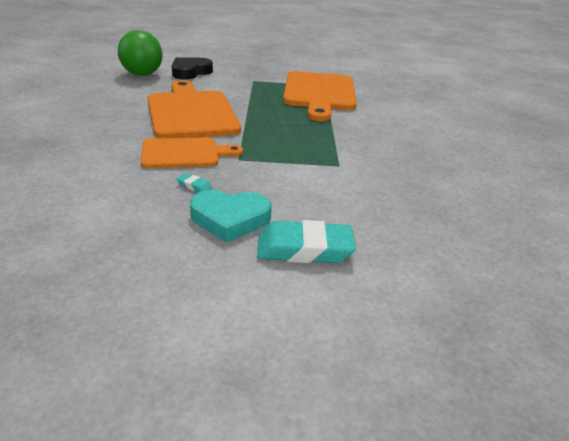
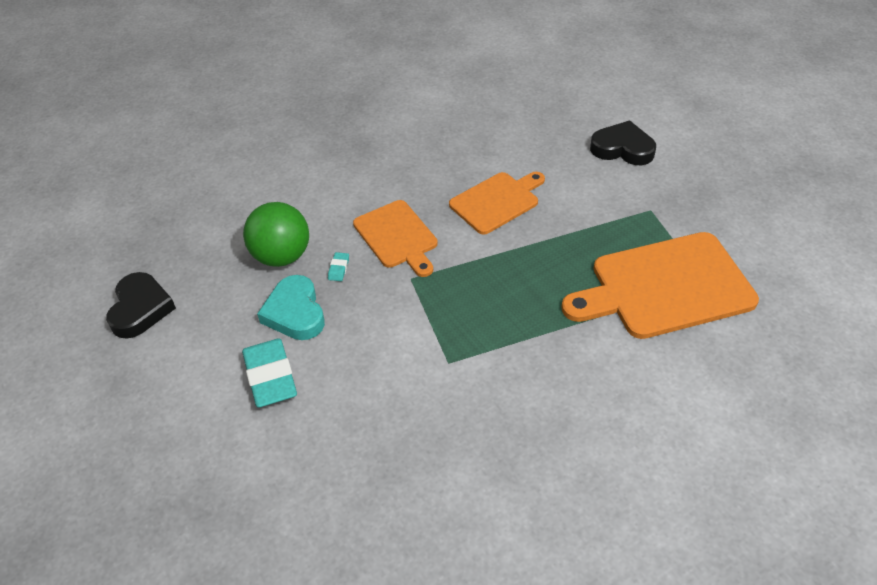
camera: 75 degrees right, 15 degrees up
green ball [118,30,163,76] -> green ball moved to [243,202,309,267]
orange cutting board [148,80,241,138] -> orange cutting board [449,172,545,234], size x0.61
none -> black heart [106,272,176,339]

